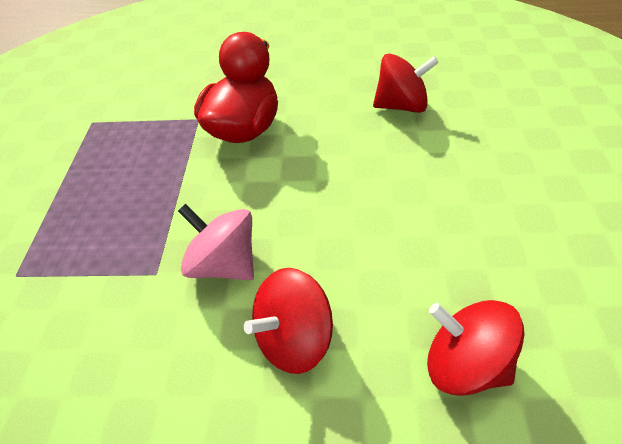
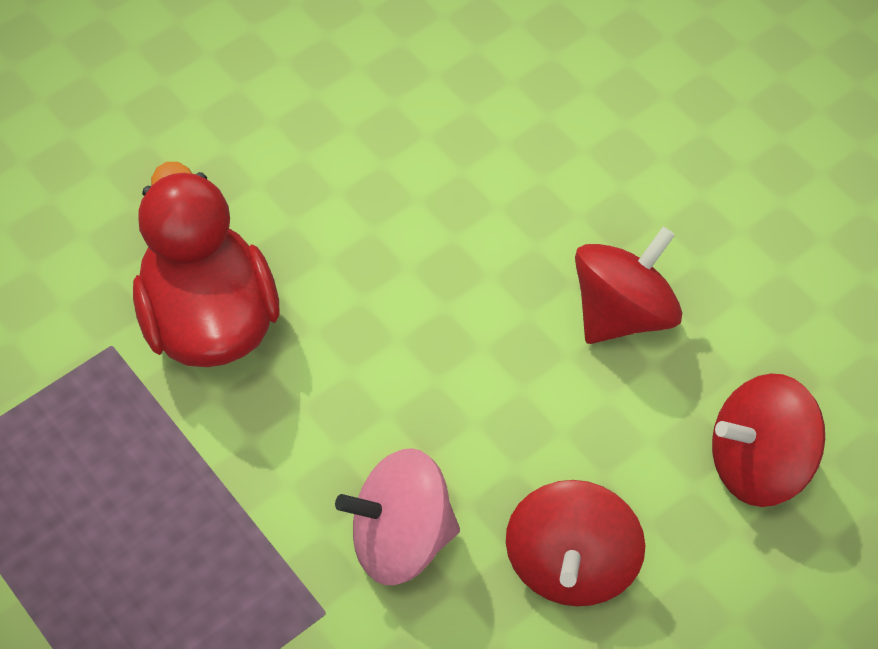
camera: 45 degrees left, 10 degrees up
red spinning top [373,53,439,113] -> red spinning top moved to [575,227,682,344]

